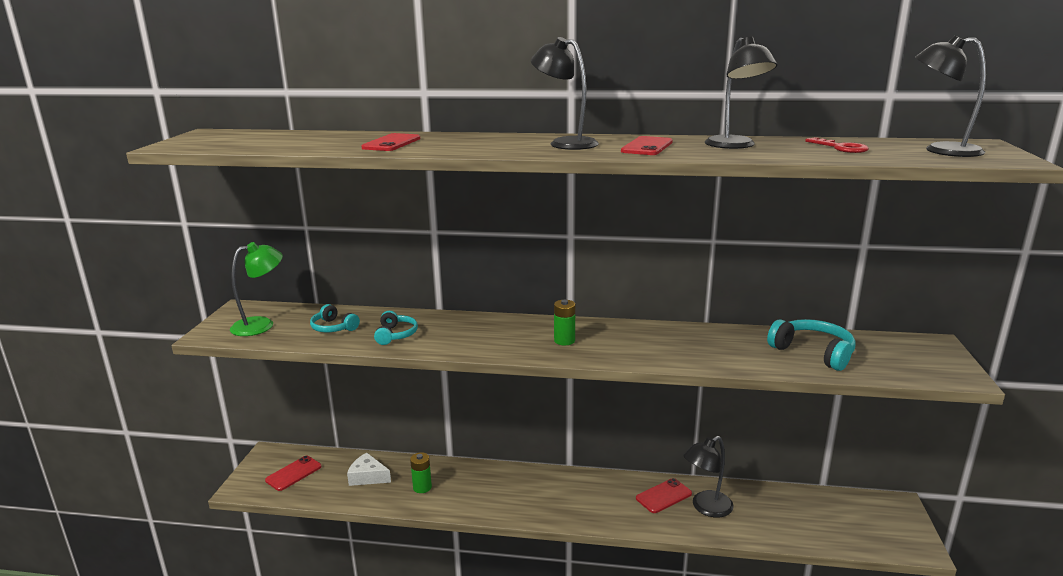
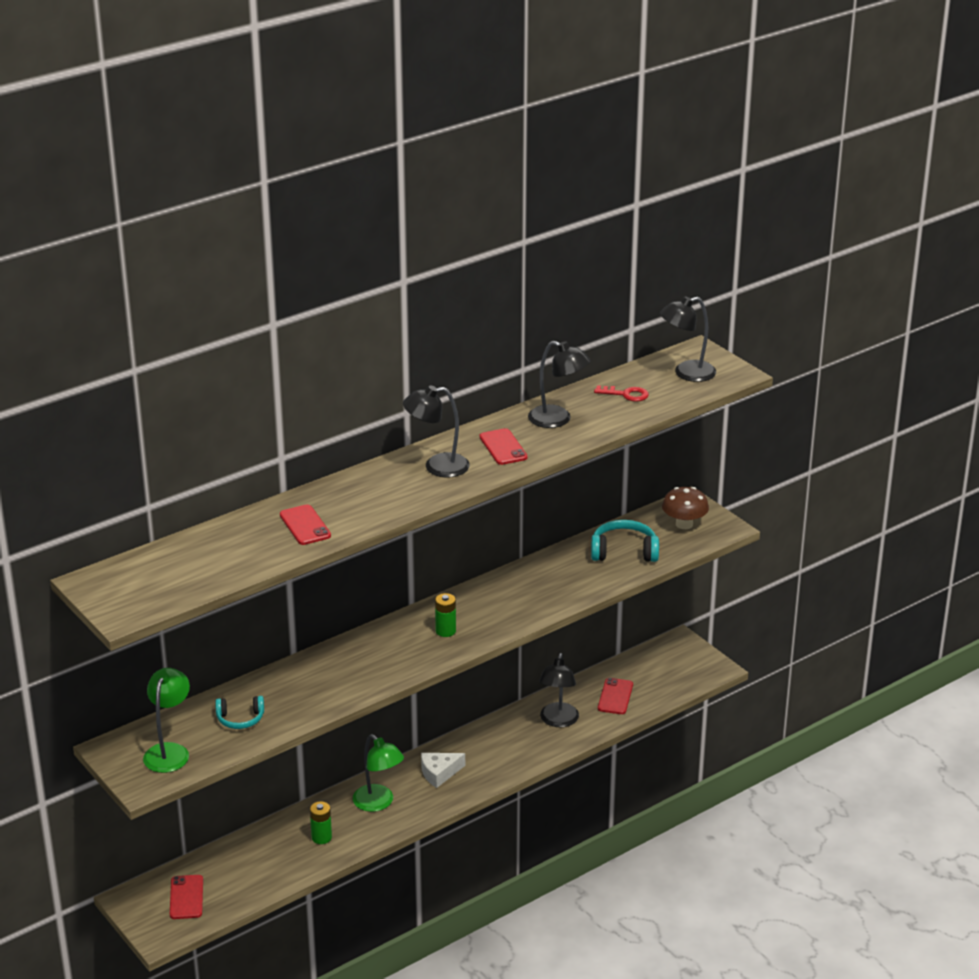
camera: 45 degrees left, 10 degrees up
white cheese [347,453,391,486] -> white cheese moved to [421,753,465,788]
turquoise headphones [374,311,418,345] -> none
red phone [636,478,692,513] -> red phone moved to [598,678,633,714]
none -> green lamp [353,734,404,812]
none -> brown mushroom [662,487,709,529]

